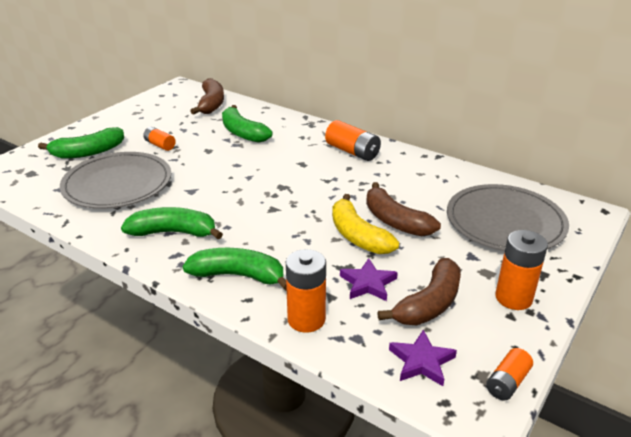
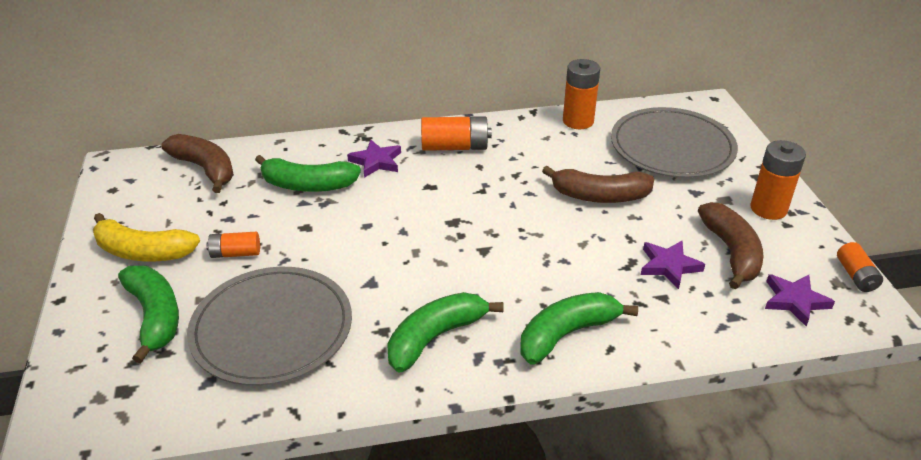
camera: 45 degrees left, 5 degrees up
green banana [38,127,124,159] -> green banana turned 45 degrees counterclockwise [118,266,179,363]
orange battery [286,249,326,333] -> orange battery moved to [563,59,600,129]
yellow banana [332,194,399,254] -> yellow banana moved to [93,213,200,261]
none -> purple star [347,140,401,178]

